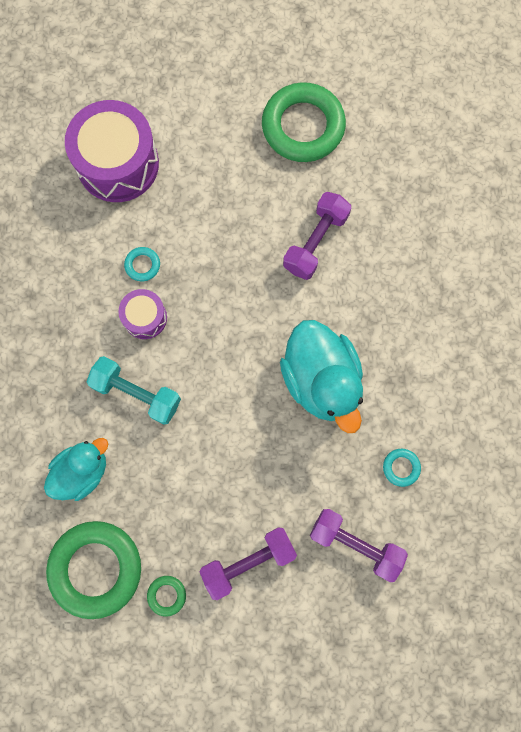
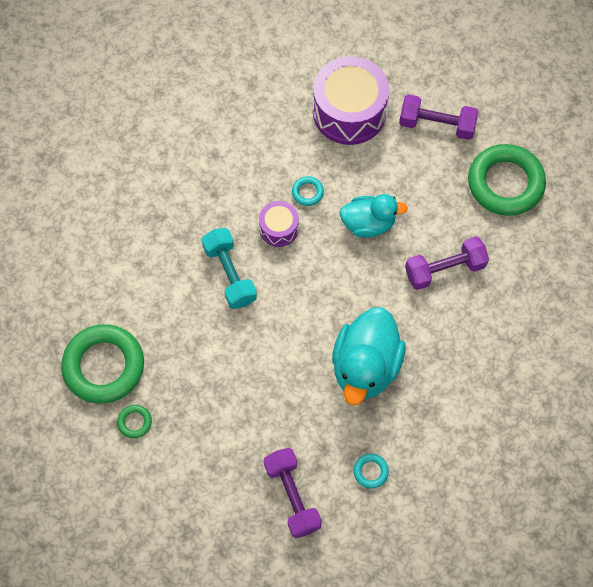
camera: 40 degrees right, 10 degrees down
turquoise duck [44,438,108,501] -> turquoise duck moved to [339,194,408,238]
purple dumbbell [199,527,297,600] -> purple dumbbell moved to [399,94,478,140]

